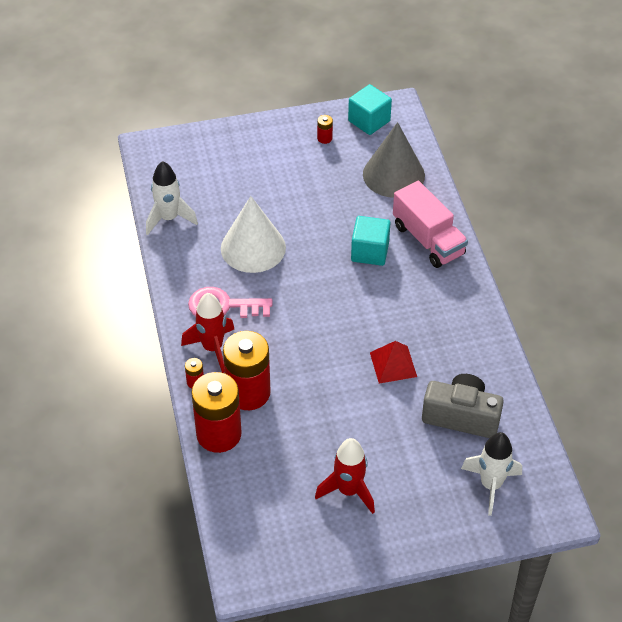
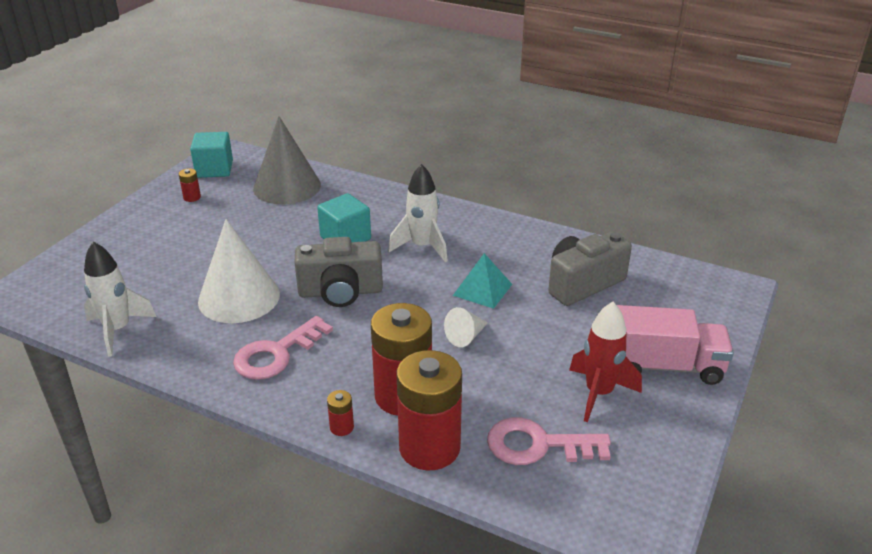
camera: 50 degrees left, 15 degrees down
red rocket [181,293,234,373] -> none
red pyramid [370,341,417,384] -> turquoise pyramid [453,253,512,309]
pink truck [393,181,468,268] -> pink truck moved to [617,305,734,385]
white rocket [461,432,522,516] -> white rocket moved to [388,164,448,262]
none -> grey camera [294,237,383,307]
none -> white cone [444,307,488,347]
none -> pink key [487,417,611,465]

